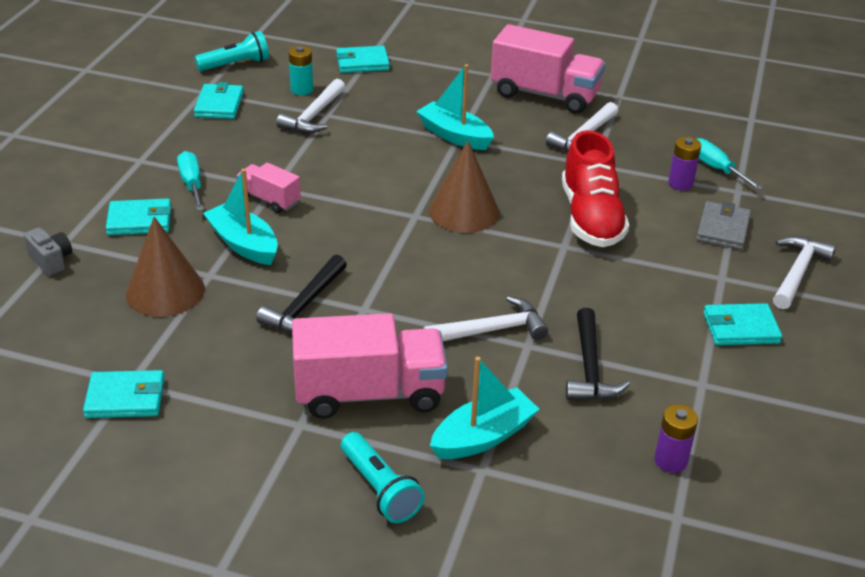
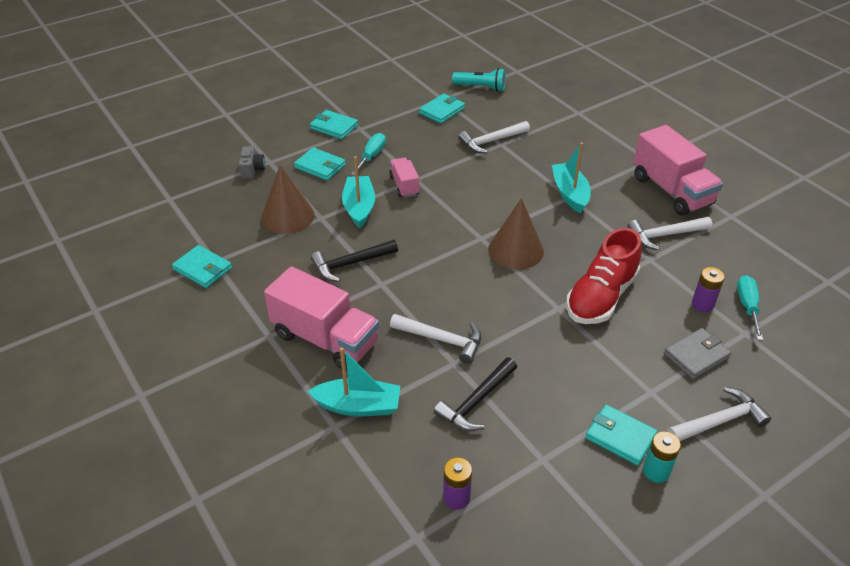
camera: 40 degrees right, 5 degrees up
turquoise battery [289,46,313,95] -> turquoise battery moved to [643,431,681,483]
turquoise wallet [336,46,390,73] -> turquoise wallet moved to [310,110,358,139]
turquoise flashlight [341,432,425,523] -> none

